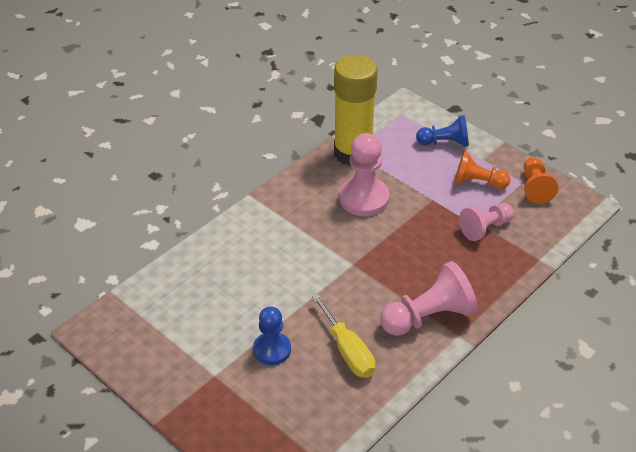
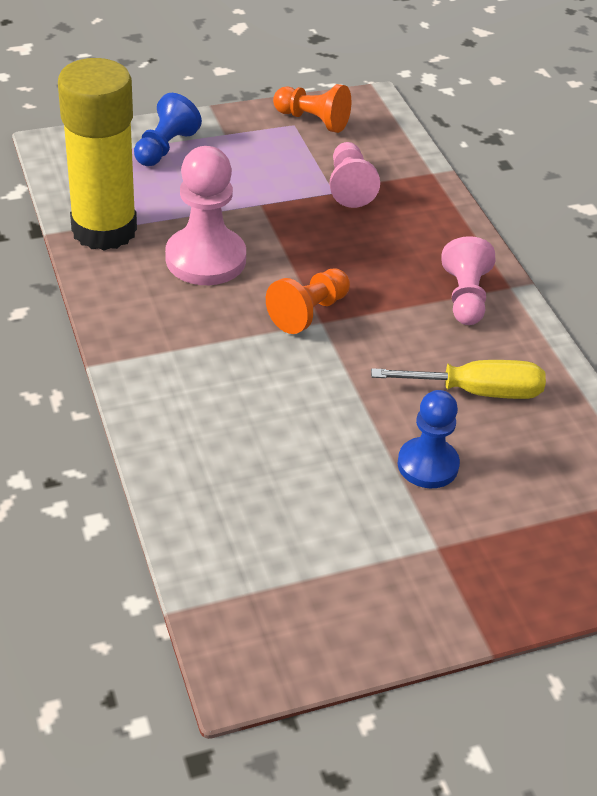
camera: 65 degrees left, 0 degrees up
pink pawn [380,261,478,336] -> pink pawn [442,236,495,325], size x0.65
orange pawn [454,152,510,189] -> orange pawn moved to [266,269,350,334]

